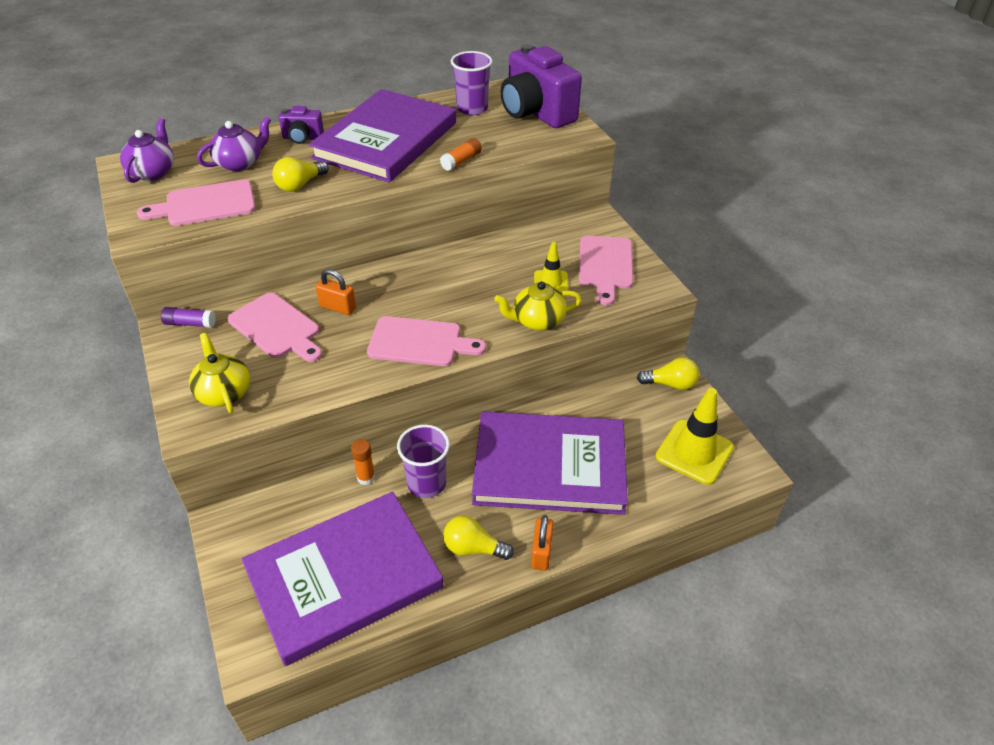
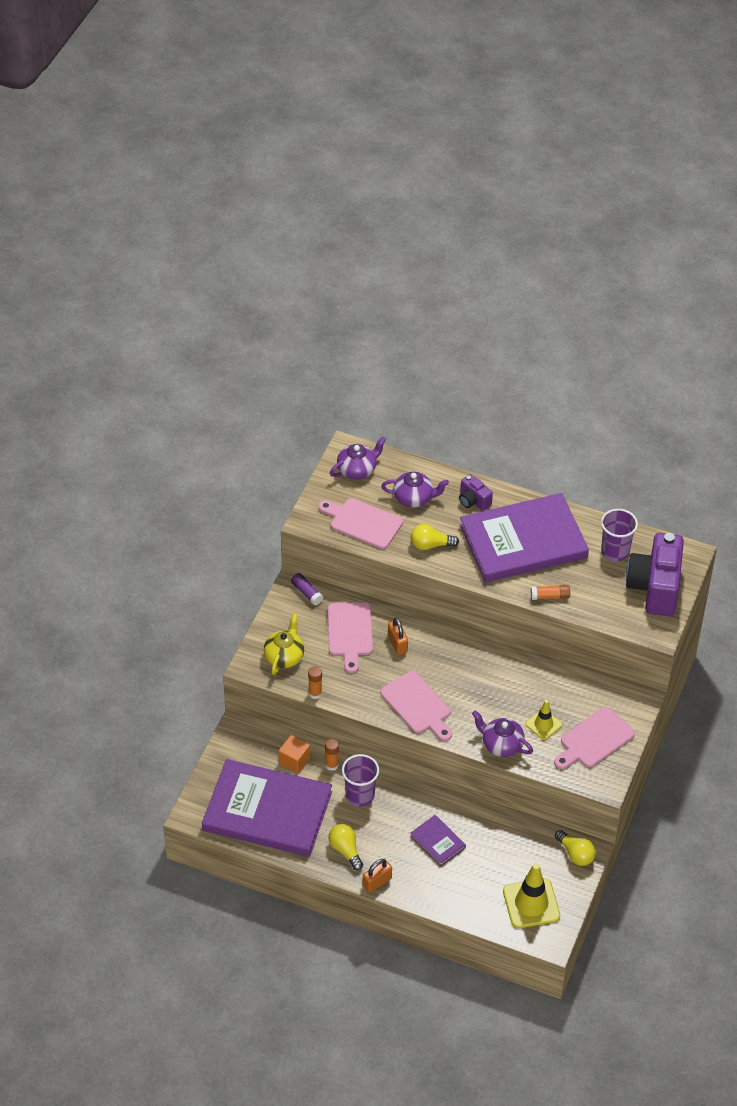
camera: 45 degrees right, 5 degrees up
purple book [472,412,628,515] -> purple book [410,815,466,866], size x0.41
yellow teapot [494,282,582,331] -> purple teapot [472,711,533,757]
none -> orange cube [278,735,310,773]
none -> orange glue stick [308,666,322,699]

